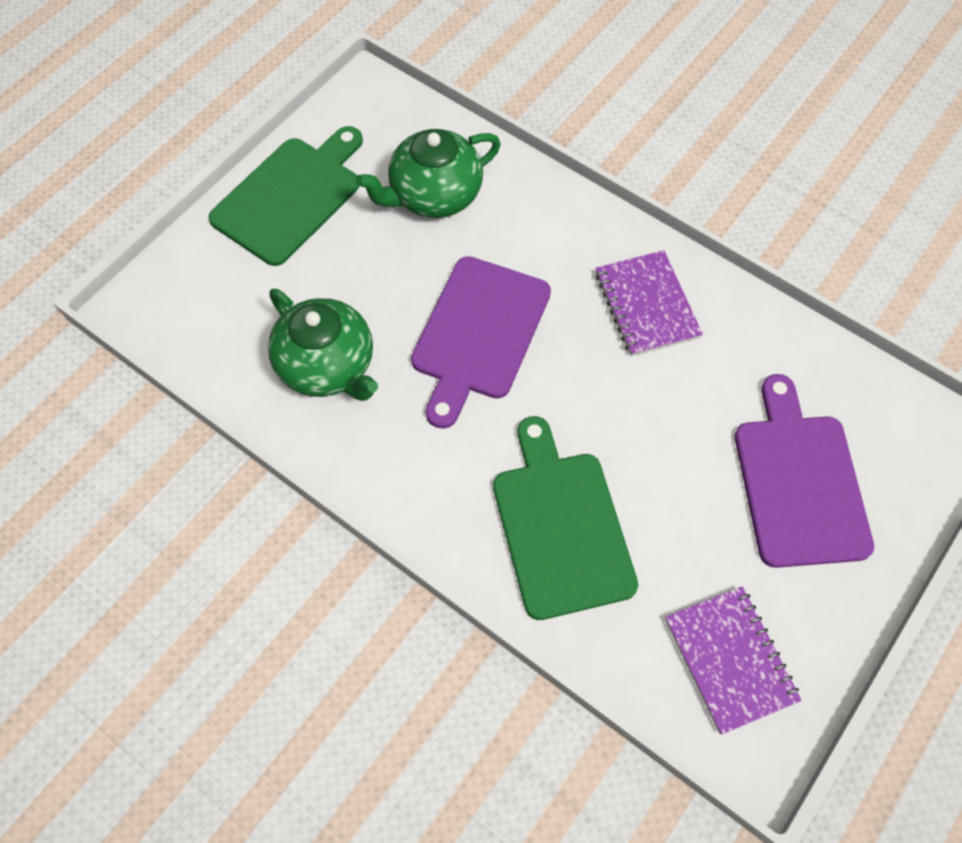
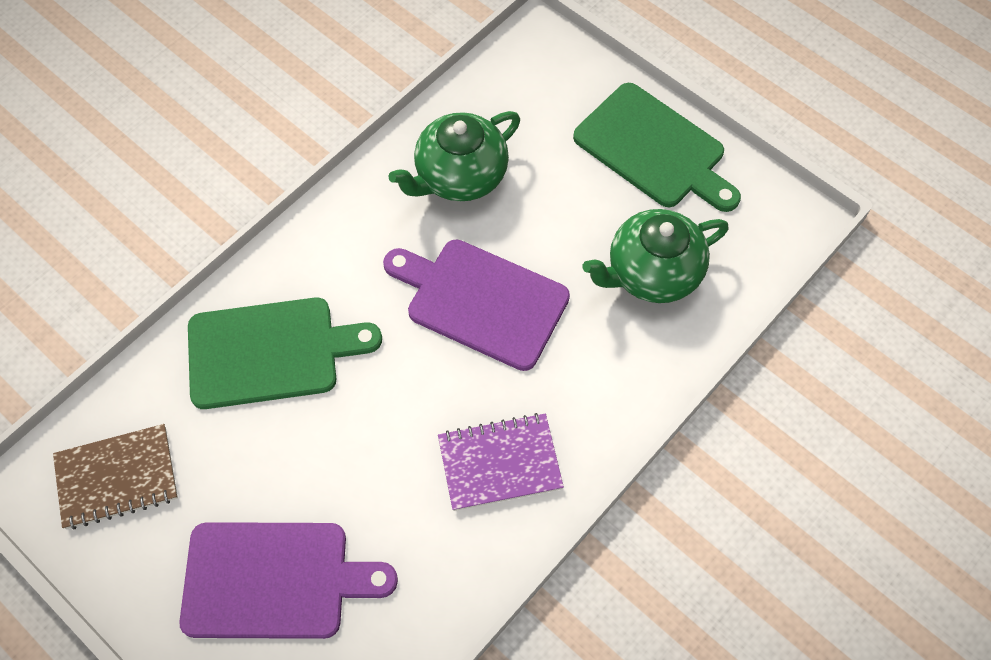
camera: 95 degrees right, 0 degrees up
green teapot [355,129,501,218] -> green teapot turned 90 degrees counterclockwise [583,209,729,303]
purple notebook [665,586,802,734] -> brown notebook [53,424,178,529]

